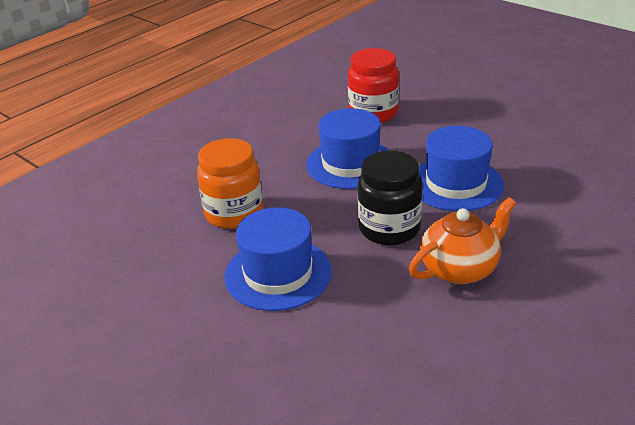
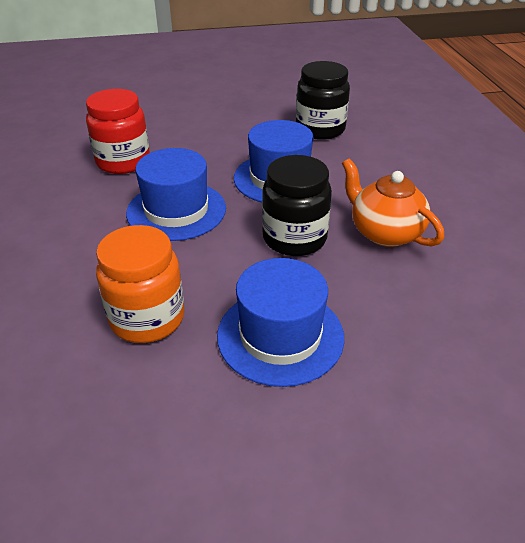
camera: 55 degrees left, 5 degrees up
orange teapot [409,197,516,284] -> orange teapot turned 45 degrees counterclockwise [342,158,444,247]
none -> black jar [296,61,350,140]

